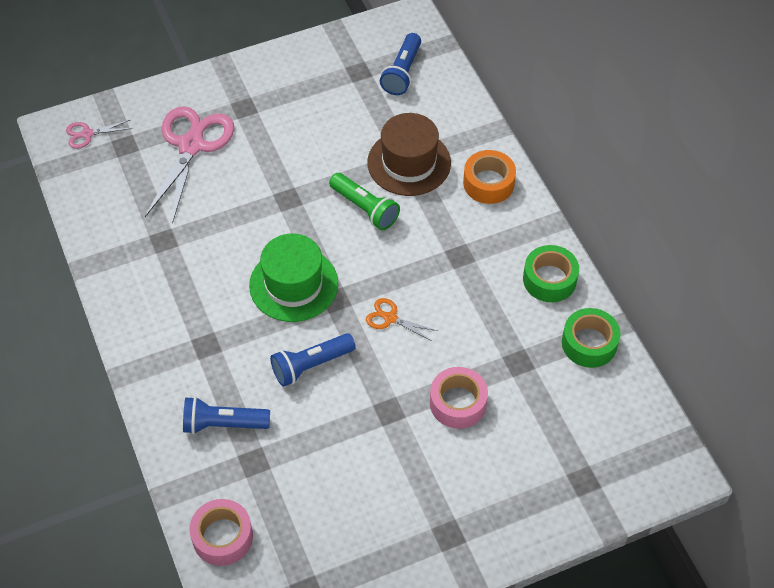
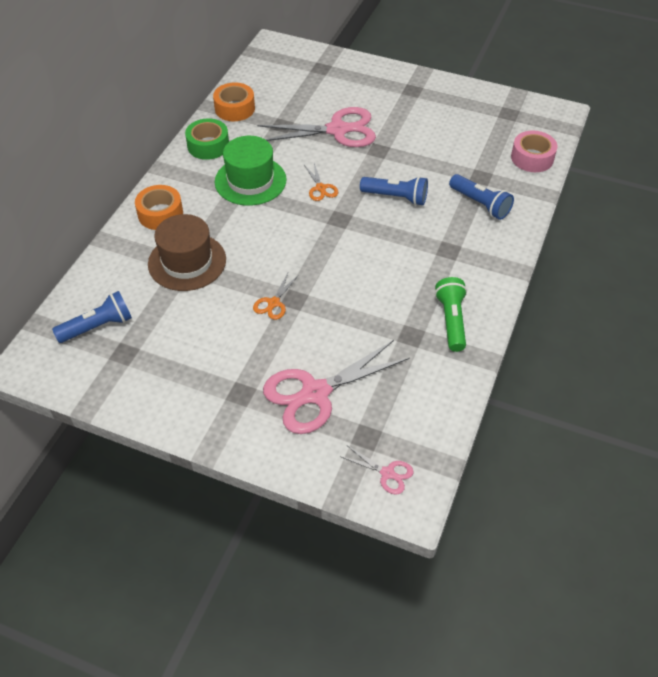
camera: 135 degrees left, 5 degrees down
green hat [249,233,338,322] -> green hat moved to [215,136,287,206]
green flashlight [329,173,400,230] -> green flashlight moved to [435,277,467,352]
pink tape [430,367,488,429] -> pink scissors [257,107,376,147]
green tape [562,308,621,368] -> orange tape [213,82,255,121]
none -> orange scissors [253,273,299,320]

